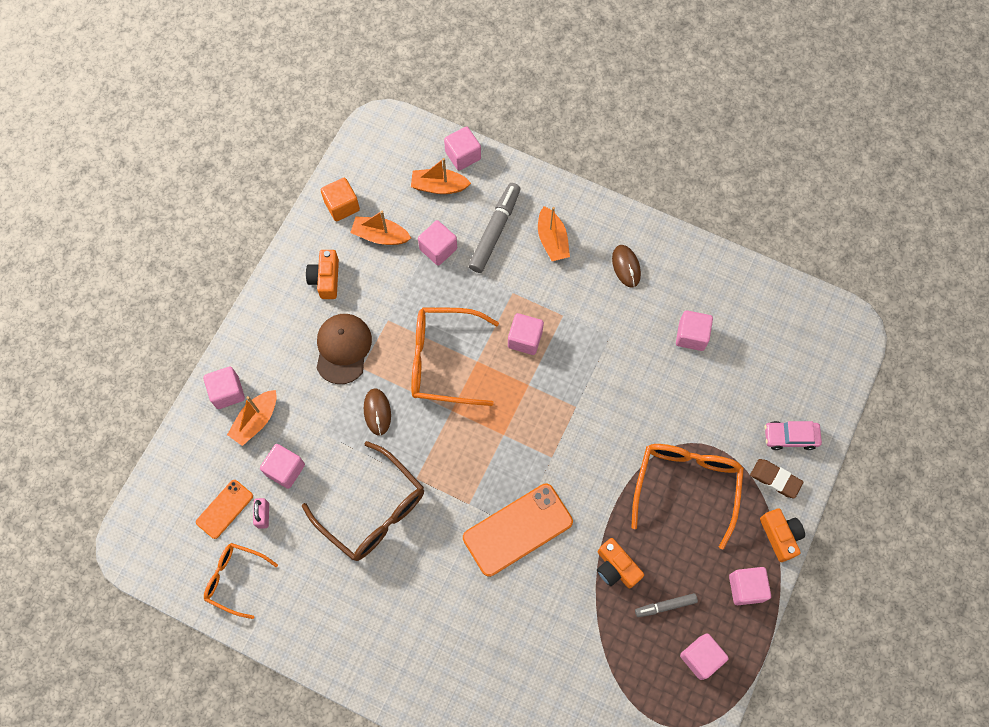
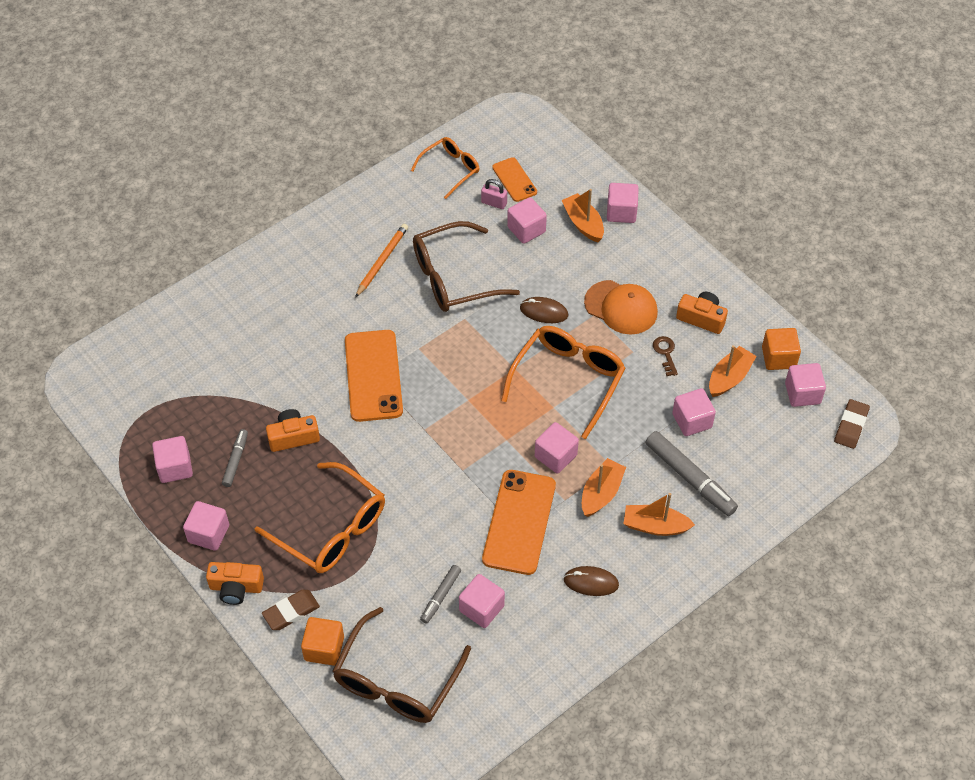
camera: 115 degrees right, 15 degrees down
brown cap [316,314,372,384] -> orange cap [584,280,658,335]
orange boat [411,158,471,194] -> orange boat moved to [582,458,626,517]
pink cube [444,126,481,171] -> pink cube moved to [785,363,826,407]
pink car [765,421,822,450] -> orange cube [301,617,344,666]
none -> brown glasses [332,607,471,723]
none -> orange pencil [355,224,408,298]
none -> grey marker [420,565,461,624]
none -> orange phone [482,470,556,575]
none -> brown key [653,336,678,376]
none -> brown eraser [834,399,870,449]

